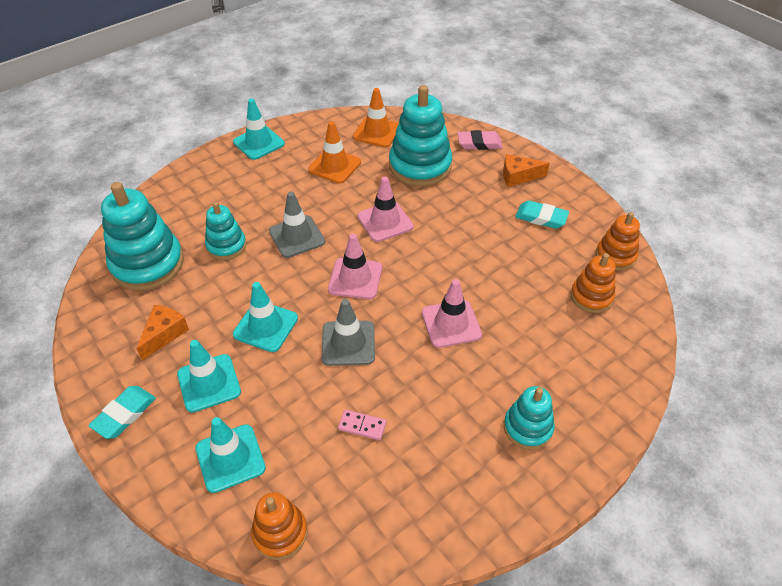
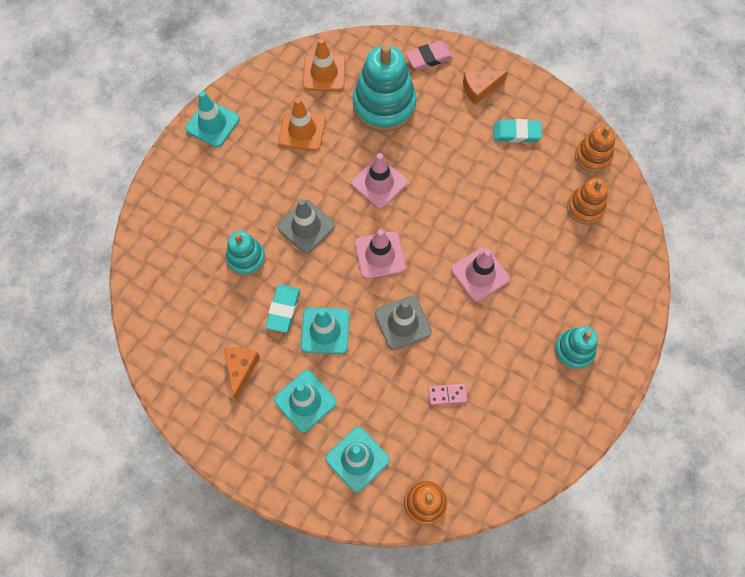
camera: 20 degrees left, 20 degrees up
turquoise eraser [88,386,156,439] -> turquoise eraser moved to [265,284,300,333]
turquoise stacking toy [101,182,184,291] -> none

